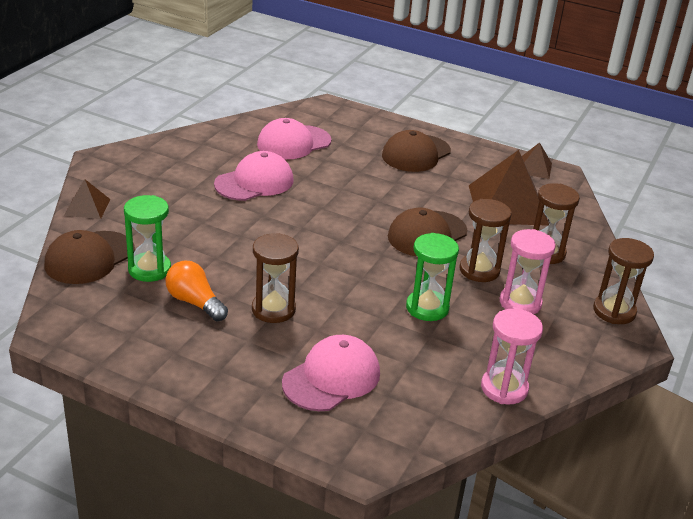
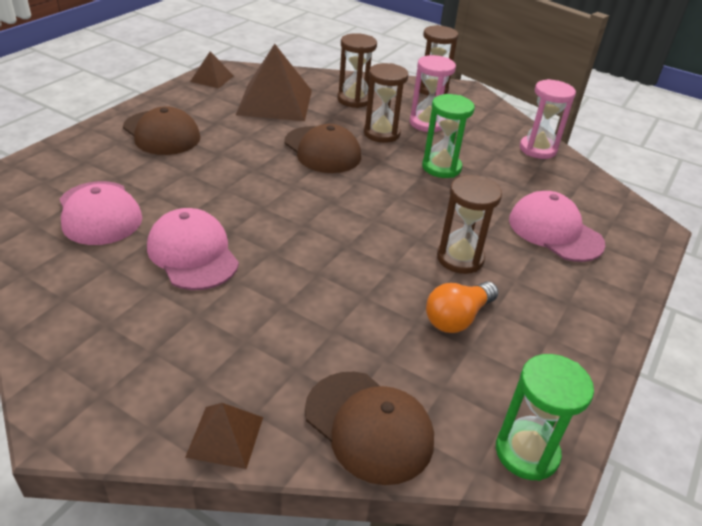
camera: 85 degrees left, 5 degrees up
green hourglass [124,195,171,282] -> green hourglass moved to [496,354,594,481]

